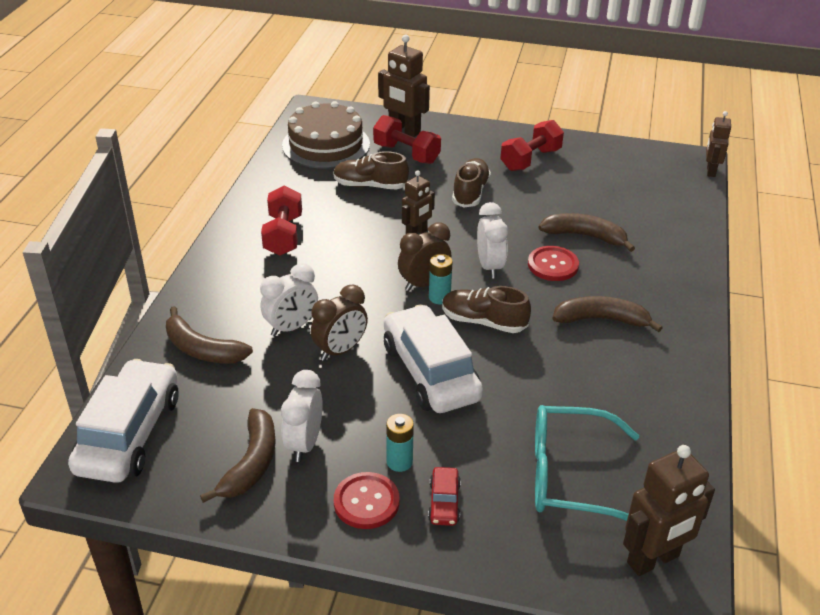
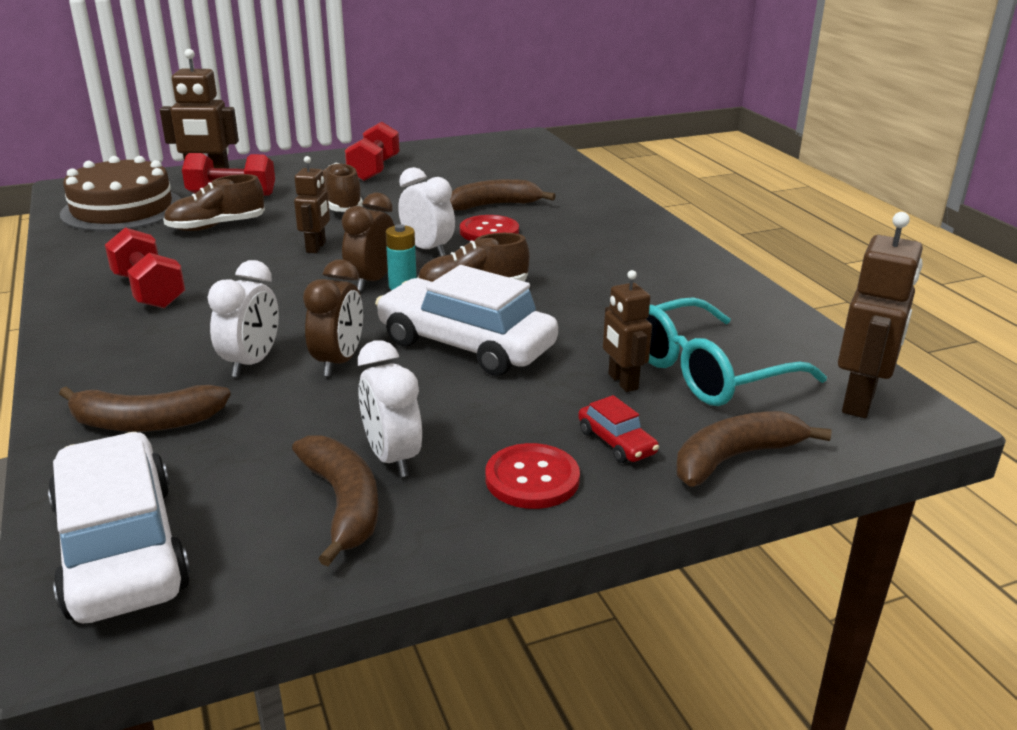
camera: 35 degrees left, 10 degrees down
turquoise battery [386,414,414,472] -> none
brown banana [552,296,663,332] -> brown banana moved to [676,411,832,487]
brown robot [706,111,731,177] -> brown robot moved to [603,270,652,392]

